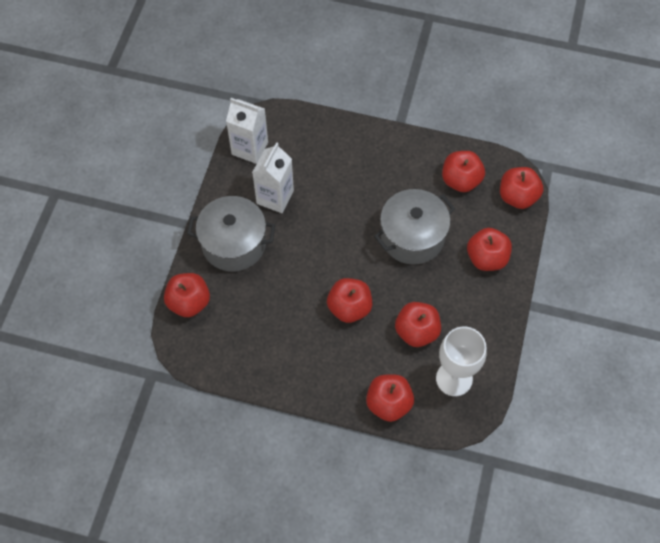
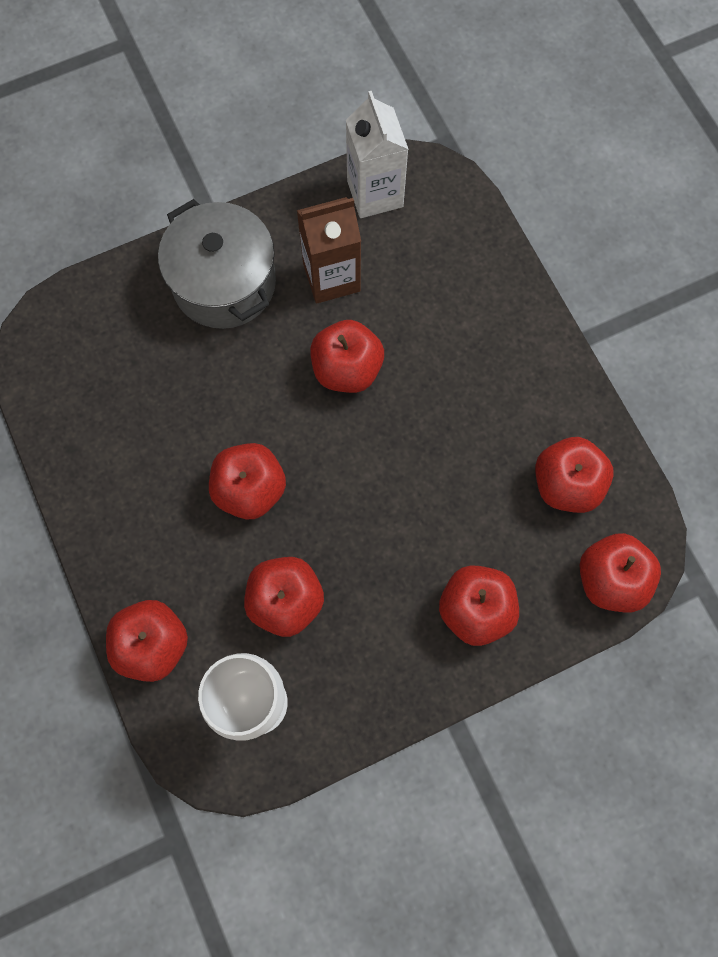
camera: 50 degrees right, 10 degrees up
red apple [164,273,210,317] -> red apple moved to [310,320,384,393]
white carton [252,142,294,213] -> brown carton [297,197,361,304]
grey pot [374,189,455,265] -> none

